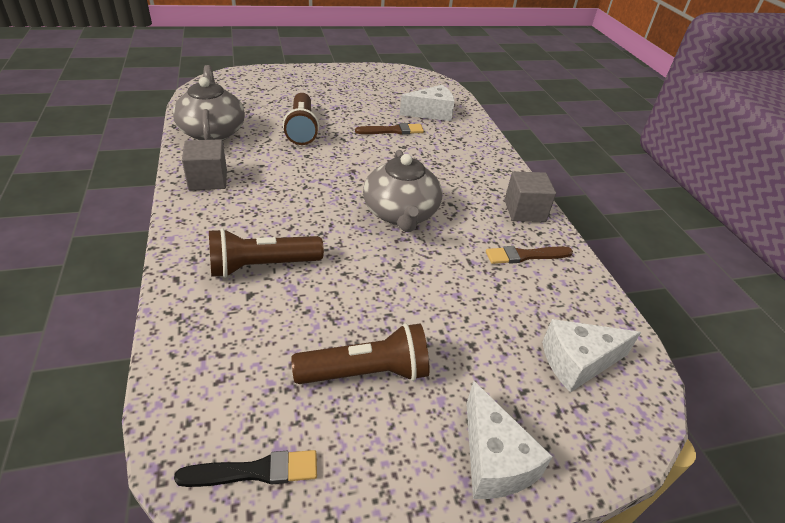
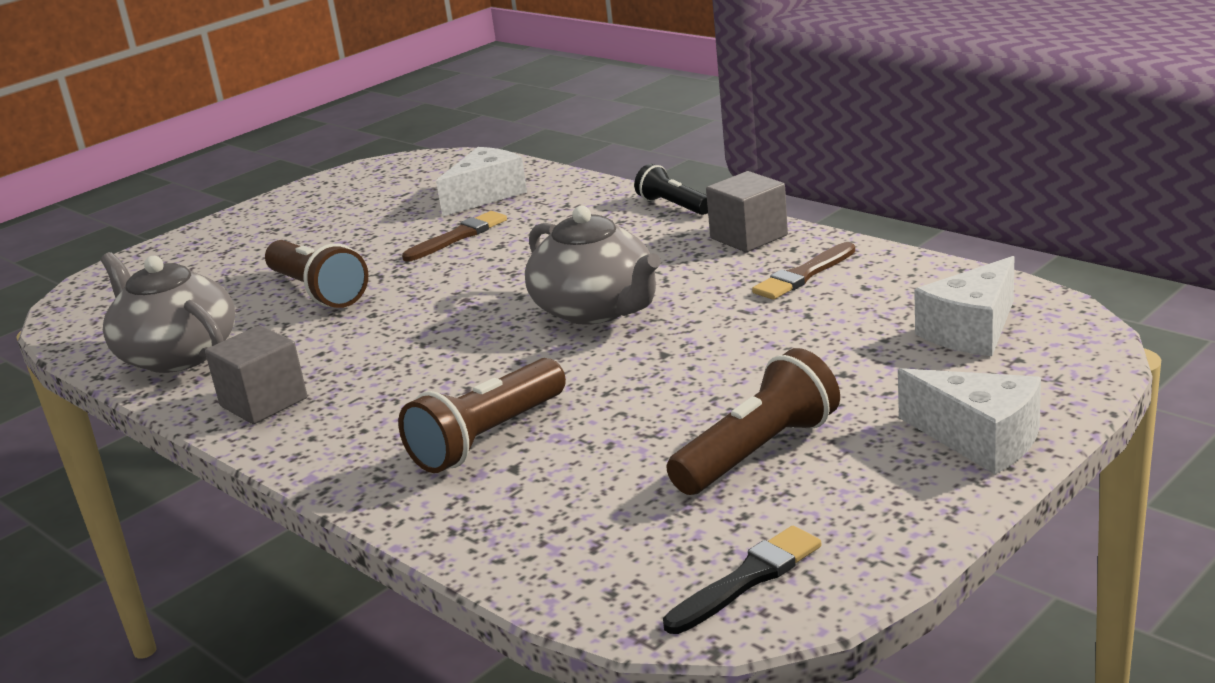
camera: 25 degrees left, 15 degrees down
none -> black flashlight [634,164,708,215]

